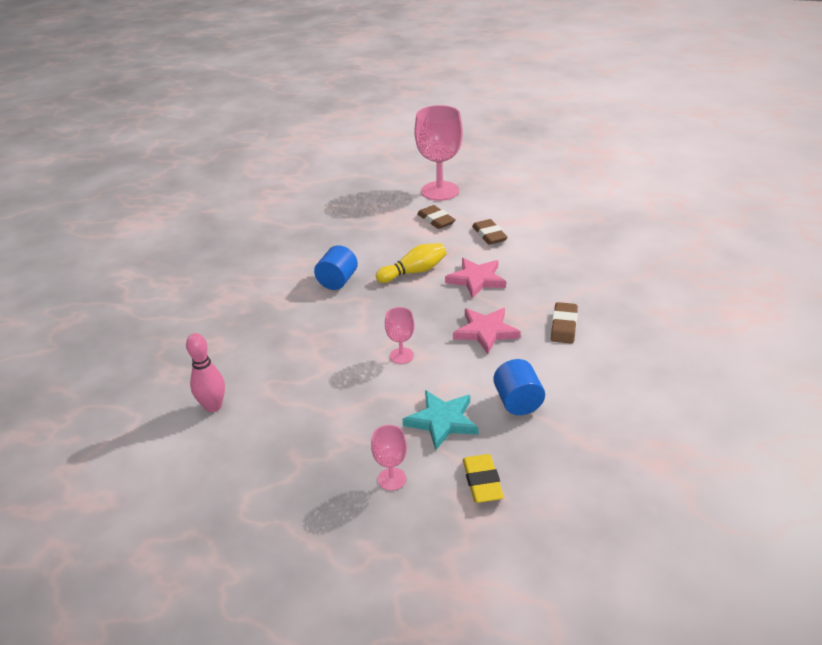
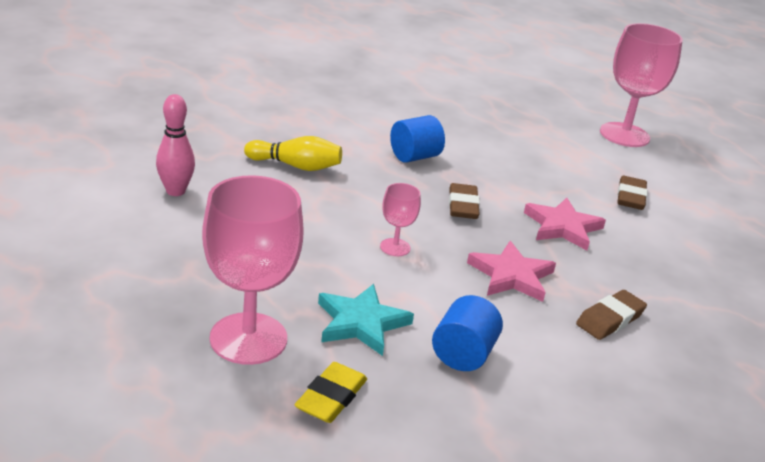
camera: 30 degrees right, 5 degrees down
pink goblet [371,425,407,491] -> pink goblet [202,175,303,365], size x2.13
yellow bowling pin [376,243,446,283] -> yellow bowling pin moved to [244,136,342,171]
brown eraser [417,205,456,229] -> brown eraser moved to [449,183,480,219]

